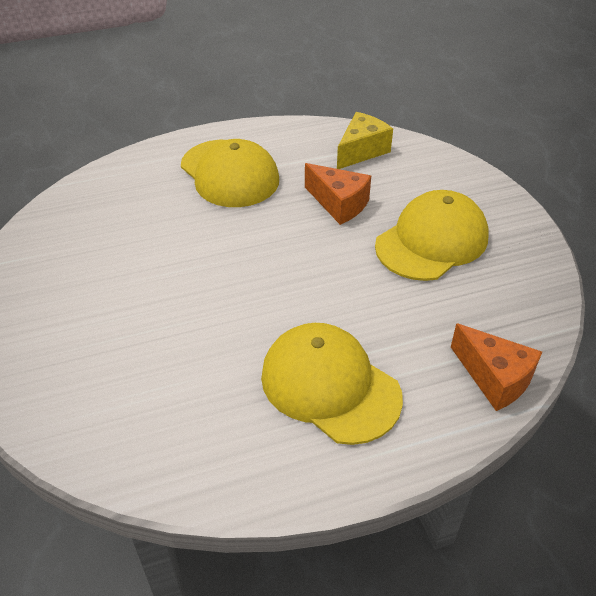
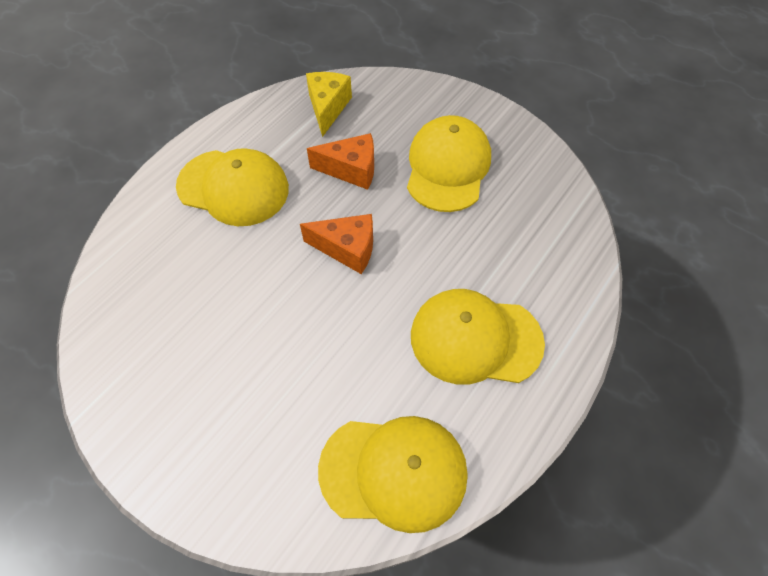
camera: 35 degrees left, 15 degrees up
orange cheese [451,323,542,411] -> orange cheese moved to [300,214,373,274]
none -> yellow cap [318,416,468,533]

